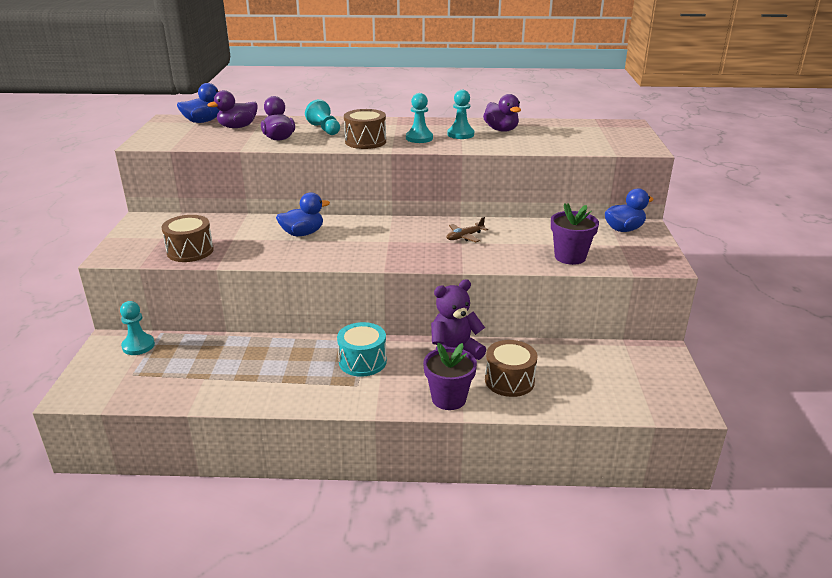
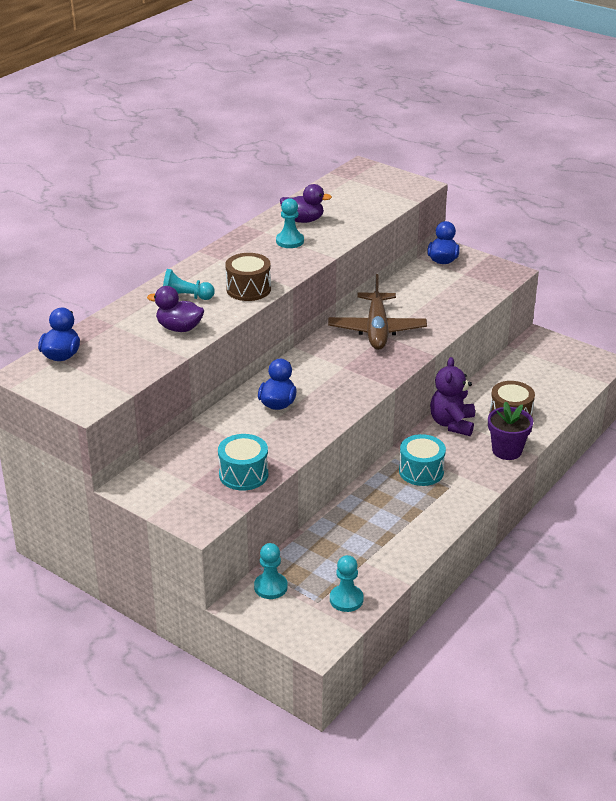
camera: 55 degrees left, 5 degrees up
brown drum [161,215,214,262] -> turquoise drum [218,434,268,490]
purple duck [207,90,258,128] -> none
turquoise pawn [406,93,433,143] -> turquoise pawn moved to [330,555,363,612]
brown plane [447,217,488,242] -> brown plane [328,274,427,350], size x2.24
purple flower pot [551,203,599,265] -> none

